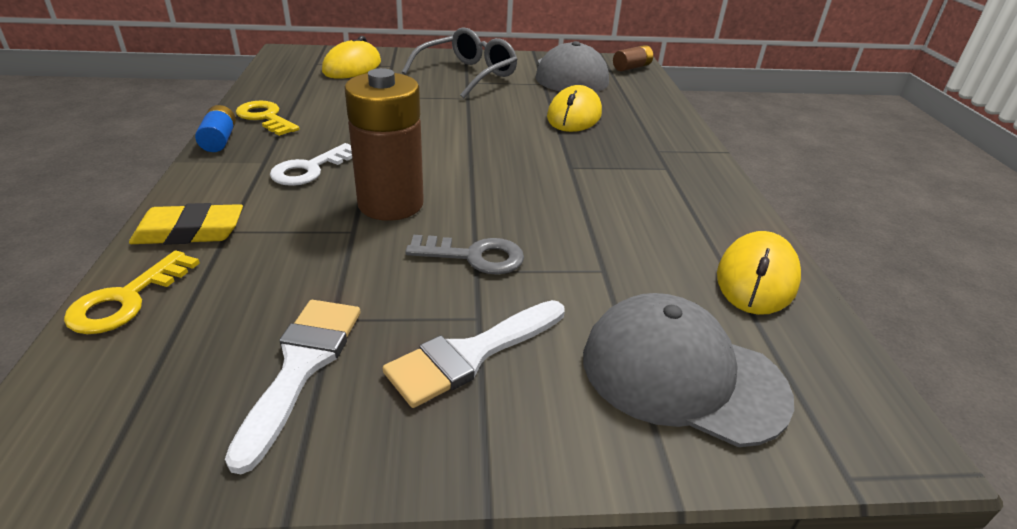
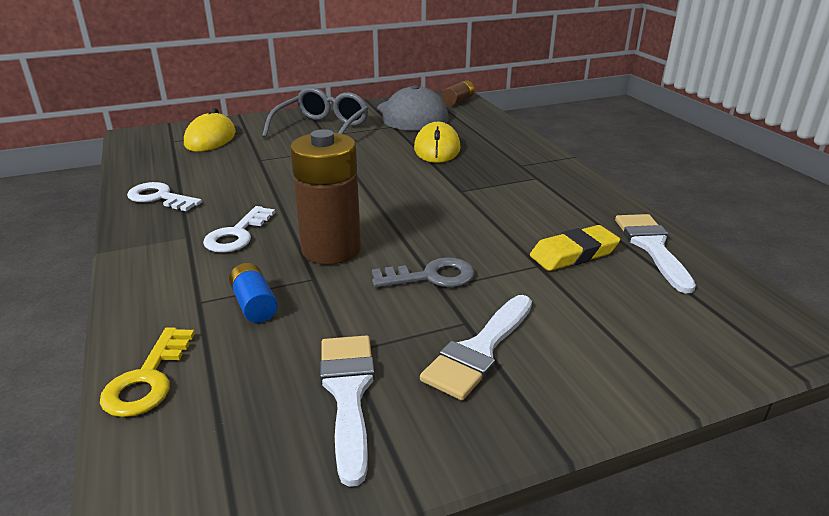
camera: 15 degrees left, 5 degrees down
yellow eraser [129,203,243,245] -> yellow eraser moved to [530,225,620,271]
blue battery [195,105,236,152] -> blue battery moved to [229,263,278,323]
yellow key [236,101,299,136] -> white key [127,182,202,211]
grey cap [583,293,794,447] -> none
yellow mouse [717,231,801,315] -> white brush [615,214,696,293]

